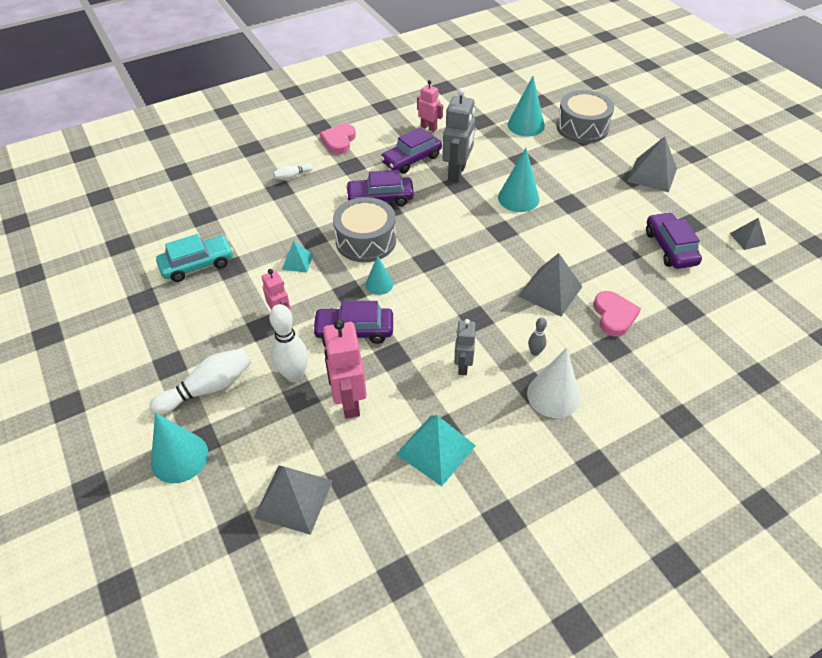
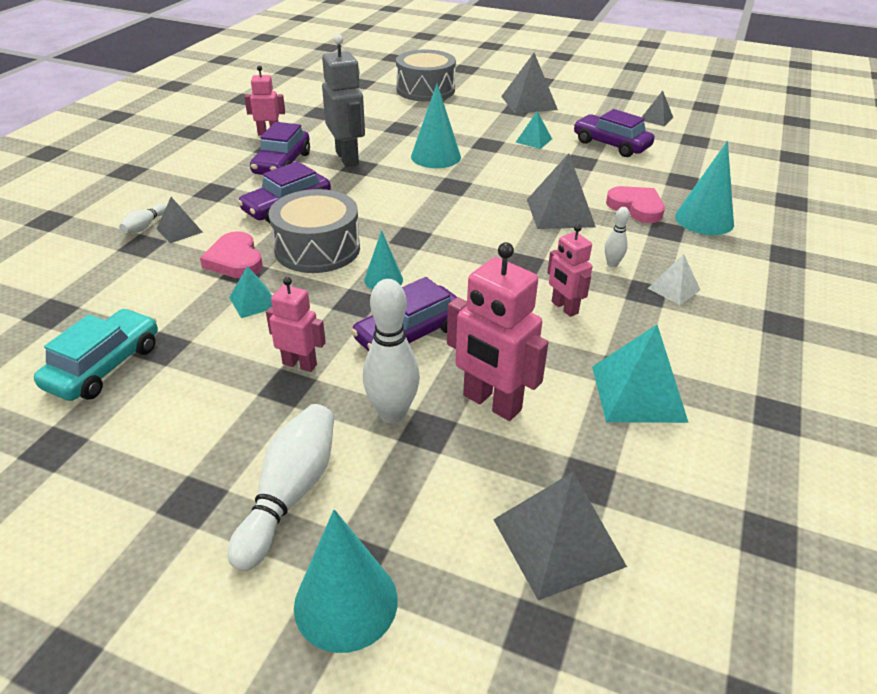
camera: 40 degrees left, 10 degrees down
pink heart [320,124,356,154] -> pink heart moved to [200,231,263,278]
grey robot [454,319,476,375] -> pink robot [547,224,592,317]
turquoise cone [508,76,545,136] -> turquoise cone moved to [675,141,734,235]
white cone [527,348,581,418] -> white pyramid [647,254,700,305]
grey bowling pin [528,317,547,356] -> white bowling pin [605,207,630,267]
none -> grey pyramid [157,197,203,243]
none -> turquoise pyramid [516,111,552,149]

